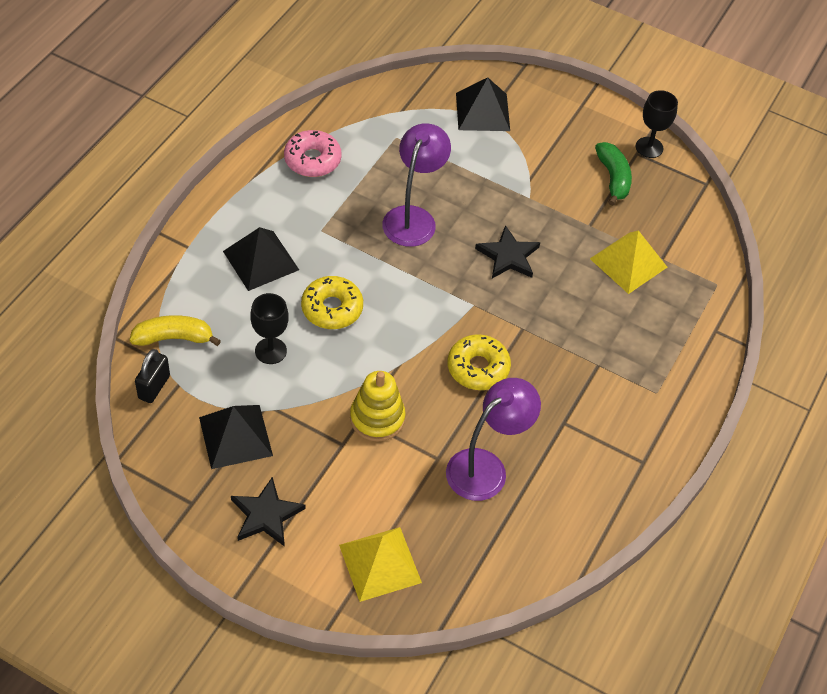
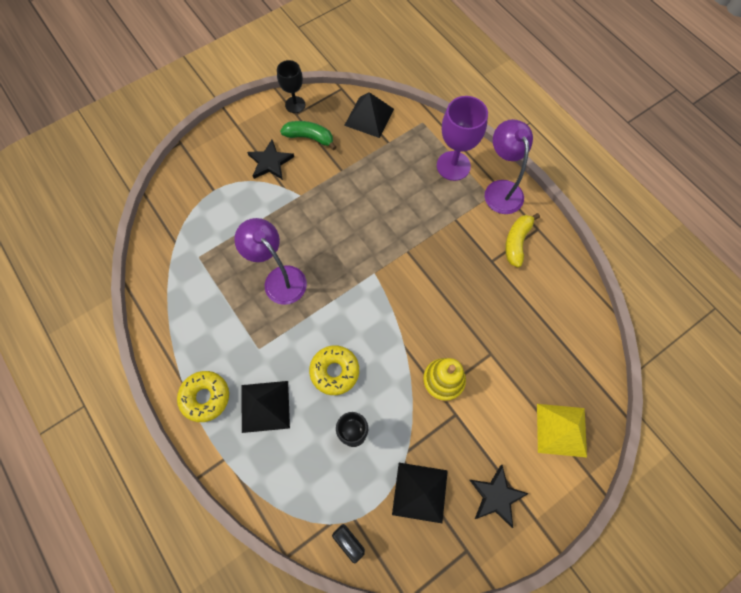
camera: 60 degrees left, 15 degrees up
yellow banana [129,315,221,346] -> yellow banana moved to [505,213,540,267]
pink donut [284,130,341,177] -> none
purple lamp [446,378,541,501] -> purple lamp moved to [485,119,533,214]
yellow donut [448,334,511,390] -> yellow donut moved to [177,371,229,422]
black pyramid [456,77,510,131] -> black pyramid moved to [344,92,394,138]
black star [475,225,540,278] -> black star moved to [247,140,294,180]
yellow pyramid [590,230,668,294] -> none
none -> purple goblet [437,96,488,181]

